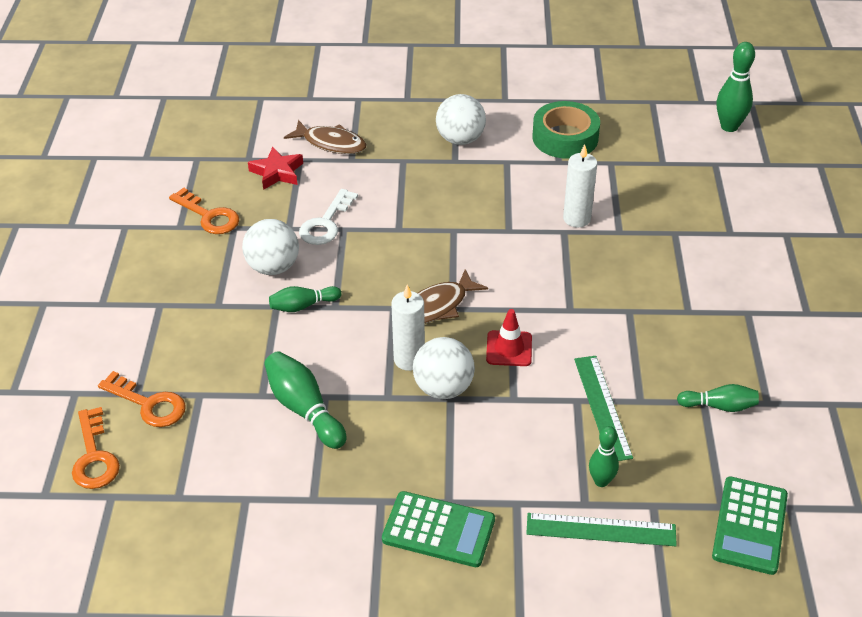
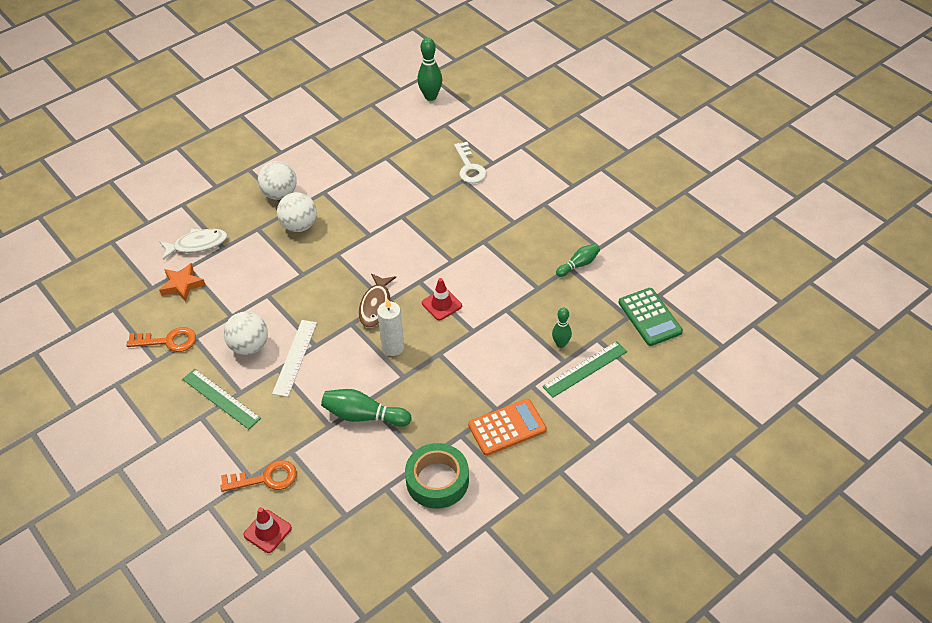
camera: 40 degrees left, 5 degrees up
orange key [72,407,120,489] -> red traffic cone [244,507,292,553]
red star [248,147,303,190] -> orange star [159,263,205,302]
green bowling pin [269,286,341,312] -> white ruler [272,320,317,397]
brown fish [284,120,367,154] -> white fish [160,229,227,260]
white key [299,189,358,245] -> white key moved to [454,142,487,183]
green calculator [382,491,495,567] -> orange calculator [468,399,547,456]
white ball [413,337,475,399] -> white ball moved to [277,192,317,232]
green tape [532,101,600,159] -> green tape moved to [405,443,469,509]
white candle [563,144,597,227] -> none
green ruler [574,356,633,461] -> green ruler moved to [182,369,261,430]

